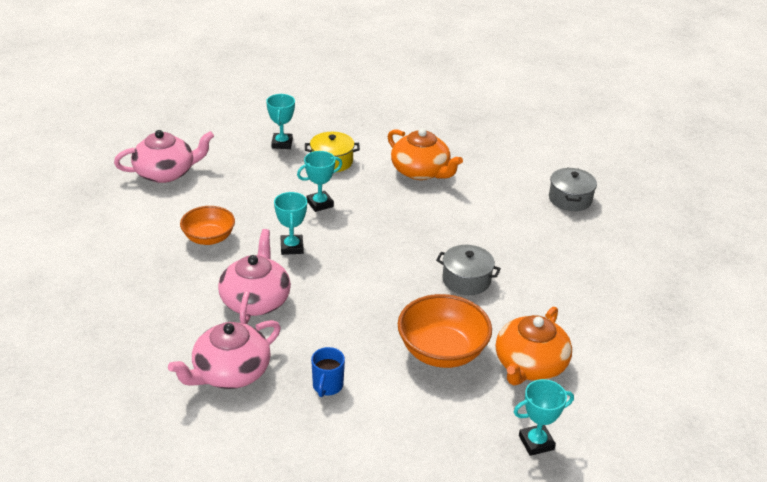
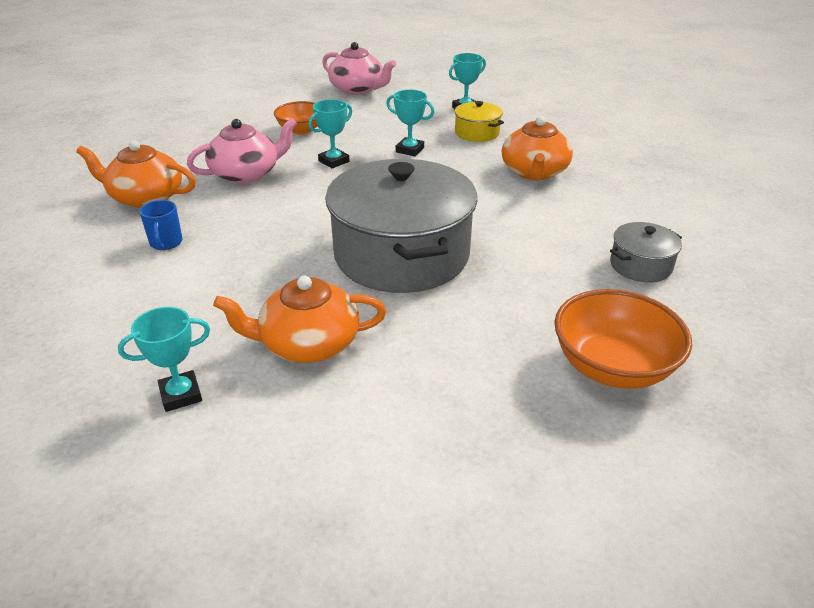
camera: 55 degrees right, 0 degrees up
pink teapot [168,320,281,389] -> orange teapot [76,140,196,208]
blue mug [311,347,345,397] -> blue mug turned 75 degrees counterclockwise [139,200,182,250]
orange bowl [398,294,492,368] -> orange bowl moved to [554,289,692,389]
grey pot [436,245,501,295] -> grey pot [325,159,478,293], size x2.27
turquoise trophy [514,379,574,456] -> turquoise trophy turned 60 degrees counterclockwise [118,307,210,412]

